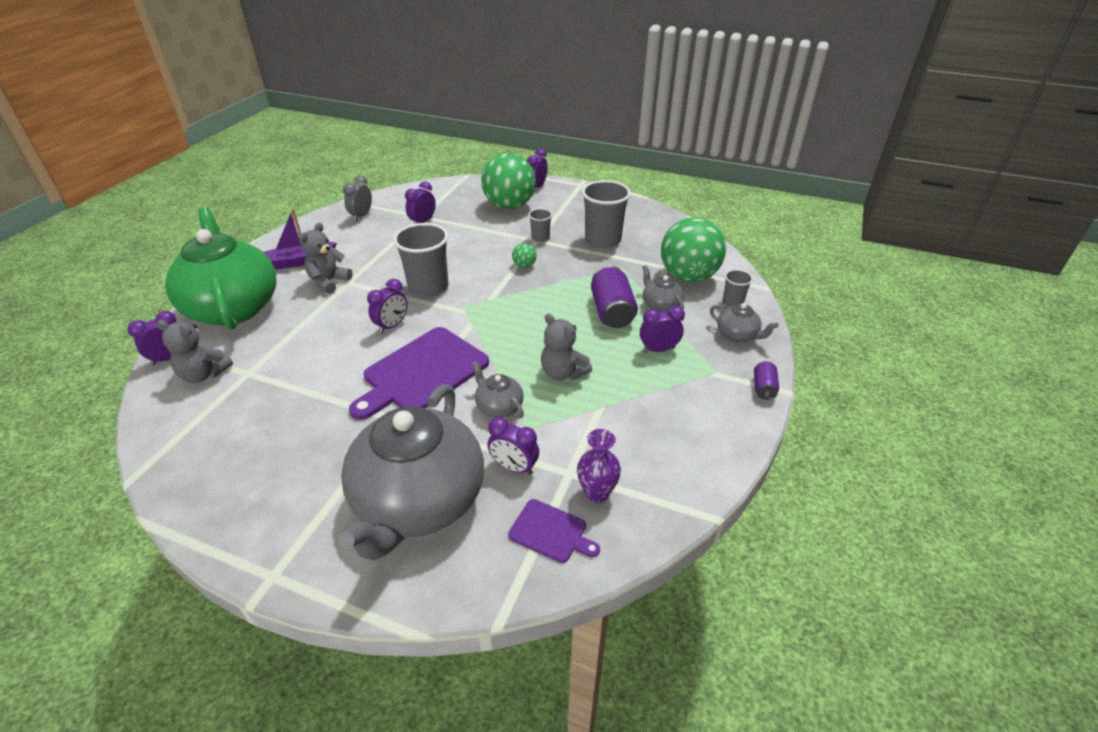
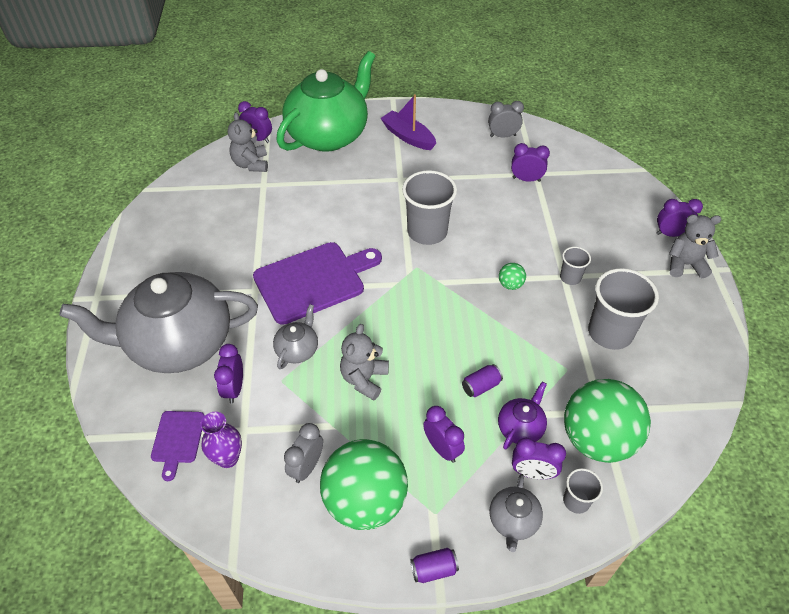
camera: 65 degrees right, 10 degrees up
grey teddy bear [299,223,352,294] -> grey teddy bear moved to [669,214,722,278]
purple cutting board [349,327,489,420] -> purple cutting board turned 135 degrees clockwise [253,242,382,325]
purple clock [367,279,408,334] -> purple clock moved to [512,438,566,479]
green ball [481,153,536,209] -> green ball moved to [320,439,408,530]
purple can [591,265,638,328] -> purple can [462,364,503,397], size x0.52
grey teapot [642,265,684,312] -> purple teapot [498,382,547,449]
none -> grey clock [284,423,323,483]

